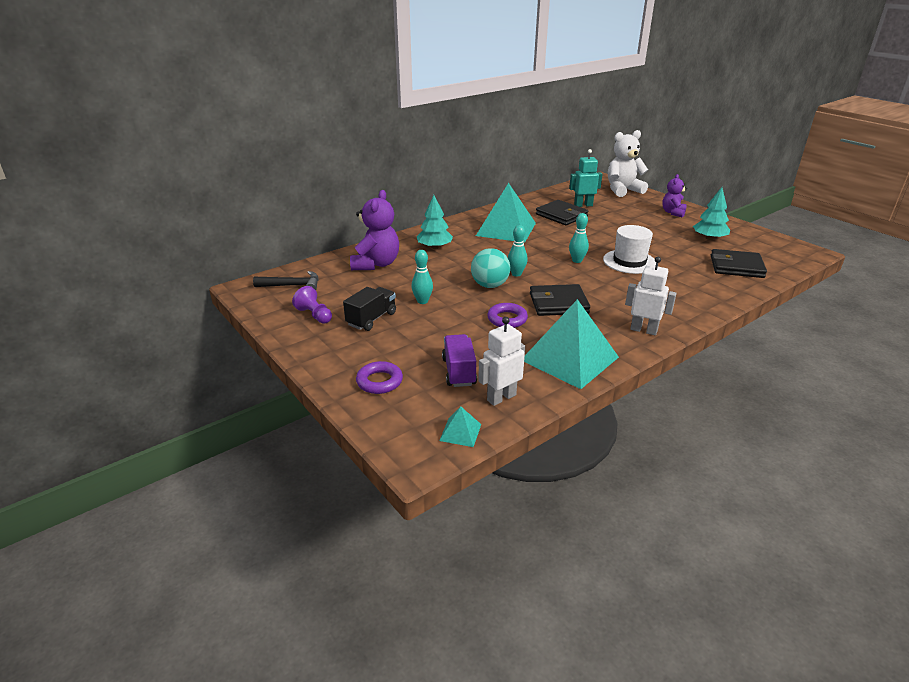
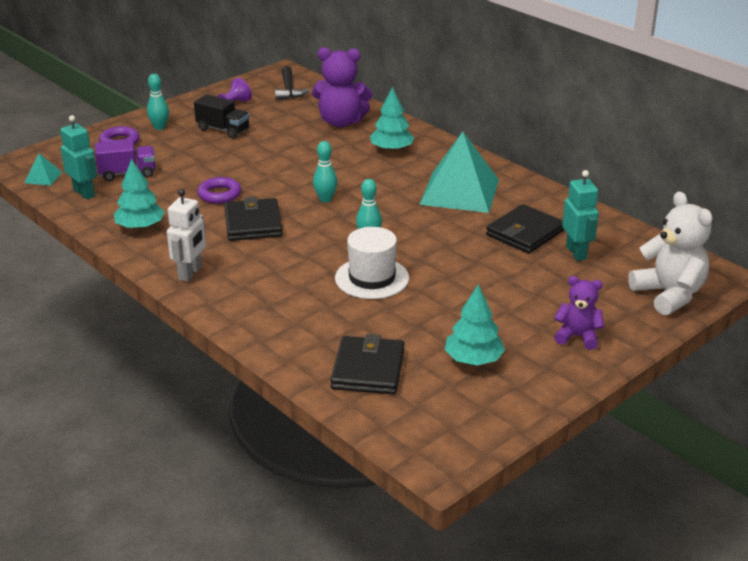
camera: 85 degrees right, 0 degrees up
turquoise bowling pin [411,250,433,304] -> turquoise bowling pin moved to [147,74,169,130]
turquoise ball [471,248,510,288] -> none
white robot [478,317,525,406] -> turquoise robot [60,115,97,200]
turquoise pyramid [524,299,619,389] -> turquoise tree [114,159,165,230]

